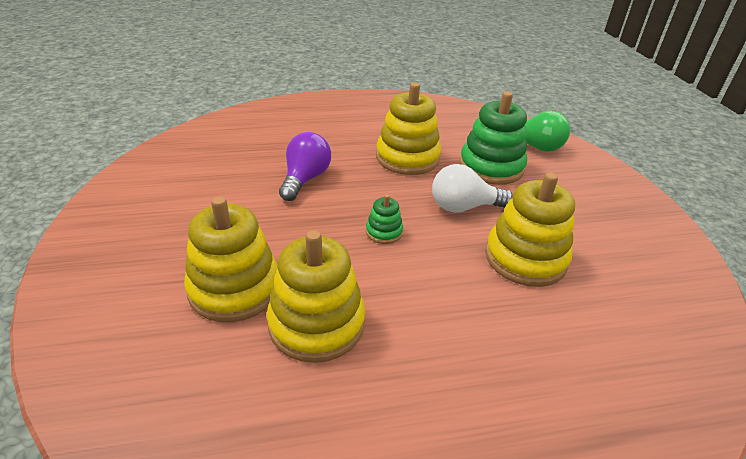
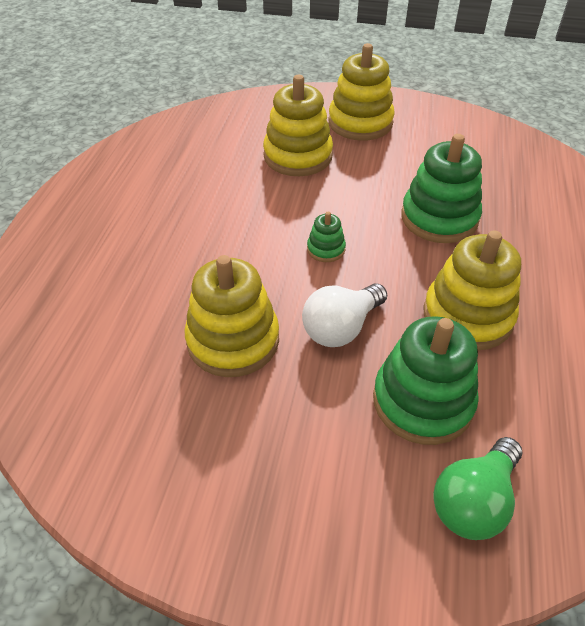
camera: 115 degrees right, 10 degrees up
yellow stacking toy [267,230,365,363] -> yellow stacking toy moved to [328,43,395,141]
purple light bulb [279,132,331,201] -> green stacking toy [401,134,482,243]
white light bulb [432,164,513,213] -> white light bulb turned 150 degrees counterclockwise [302,284,387,347]

